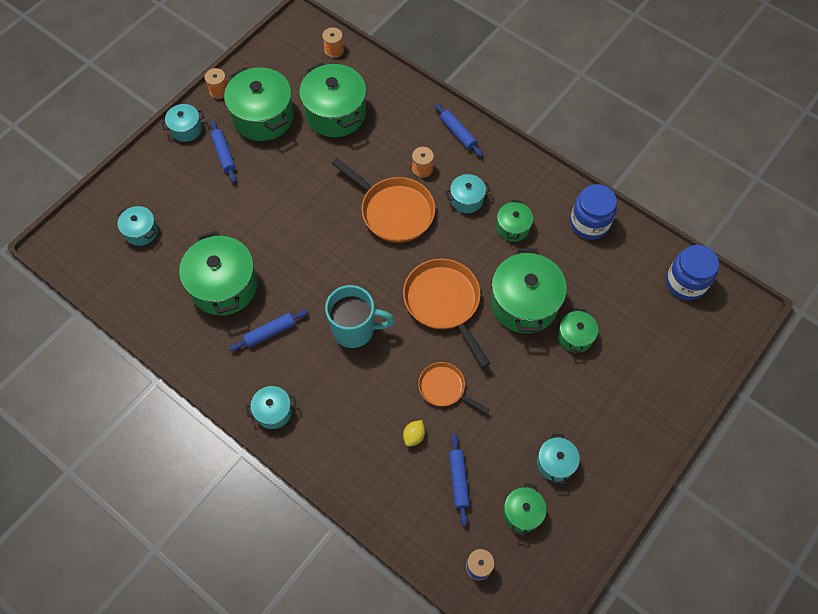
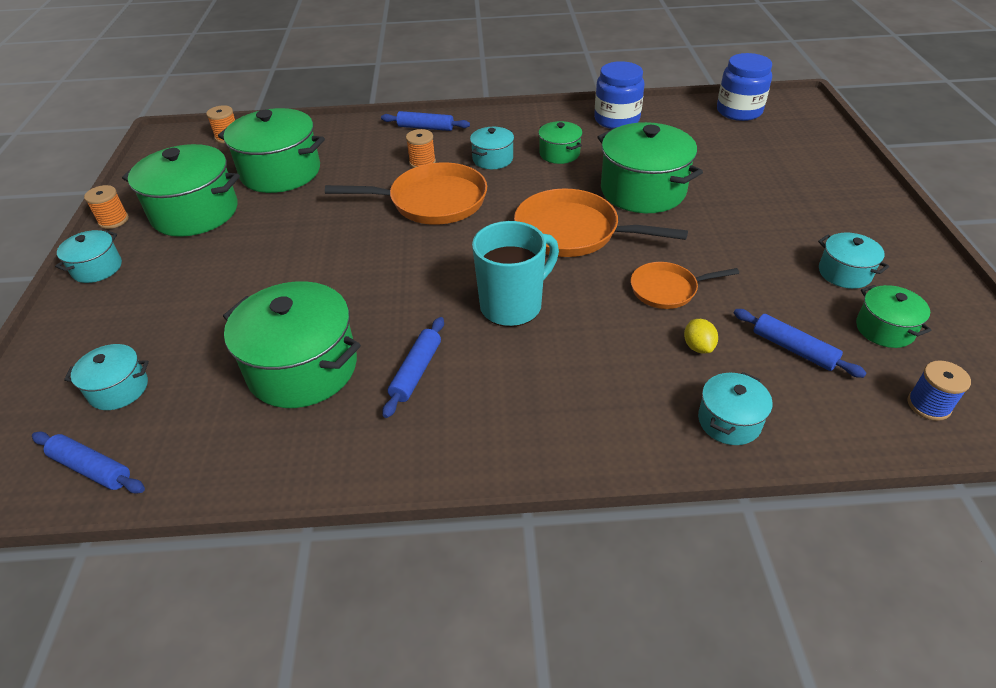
camera: 40 degrees left, 20 degrees down
blue rolling pin [210,120,236,183] -> blue rolling pin moved to [32,431,145,494]
turquoise pot [246,386,296,429] -> turquoise pot moved to [698,372,773,445]
green pot [558,308,598,353] -> none

